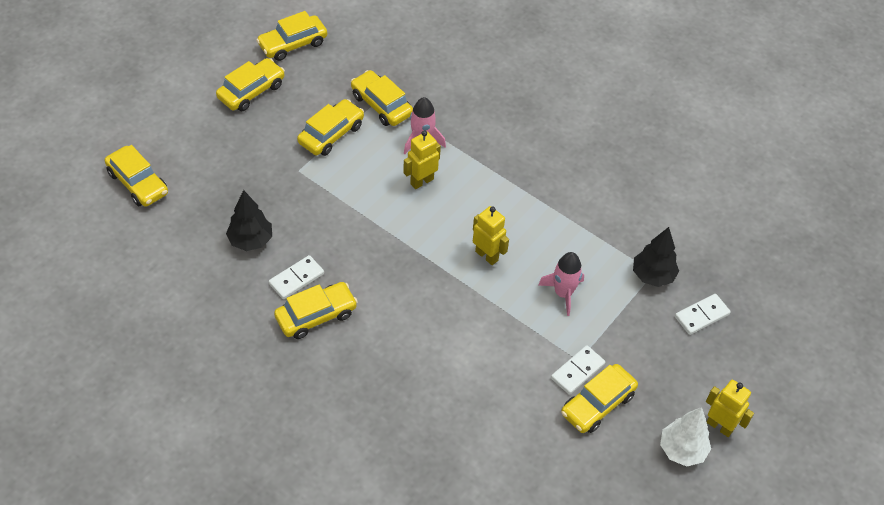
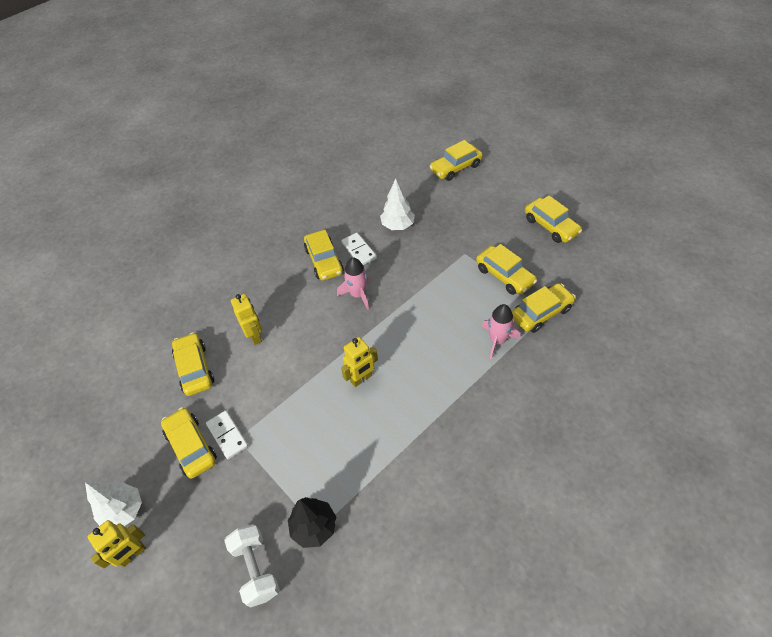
camera: 105 degrees right, 0 degrees up
black tree [226,190,272,251] -> white tree [380,179,415,230]
yellow car [256,11,327,61] -> yellow car moved to [172,332,214,396]
yellow robot [403,130,441,189] -> yellow robot moved to [231,294,262,345]
pink rocket [538,252,584,316] -> pink rocket moved to [337,257,370,310]
white domino [675,294,731,335] -> white dumbbell [224,524,280,608]

